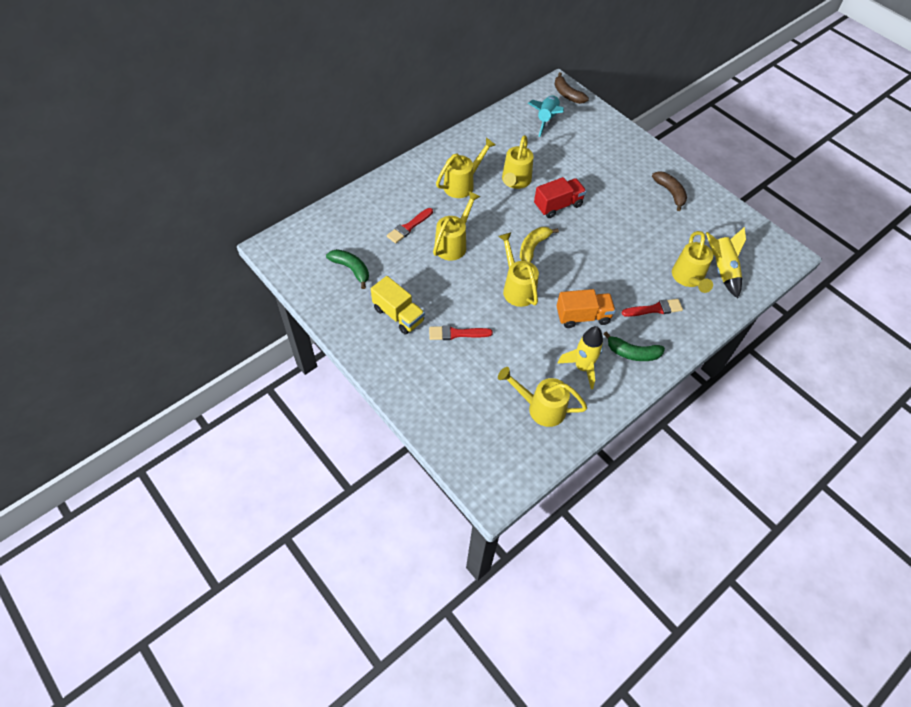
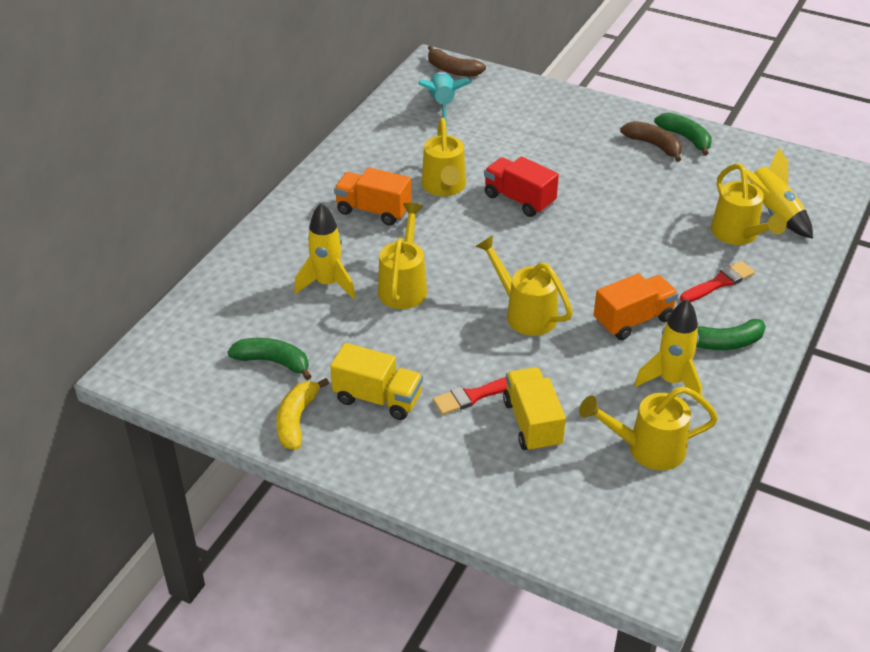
camera: 20 degrees left, 15 degrees down
red brush [387,208,433,243] -> yellow rocket [294,203,356,299]
yellow watering can [436,137,496,198] -> orange truck [334,167,411,226]
yellow banana [520,227,559,262] -> yellow banana moved to [276,378,329,450]
red truck [534,177,586,218] -> red truck turned 90 degrees counterclockwise [484,156,559,217]
none -> yellow truck [503,367,566,452]
none -> green banana [654,112,712,156]

